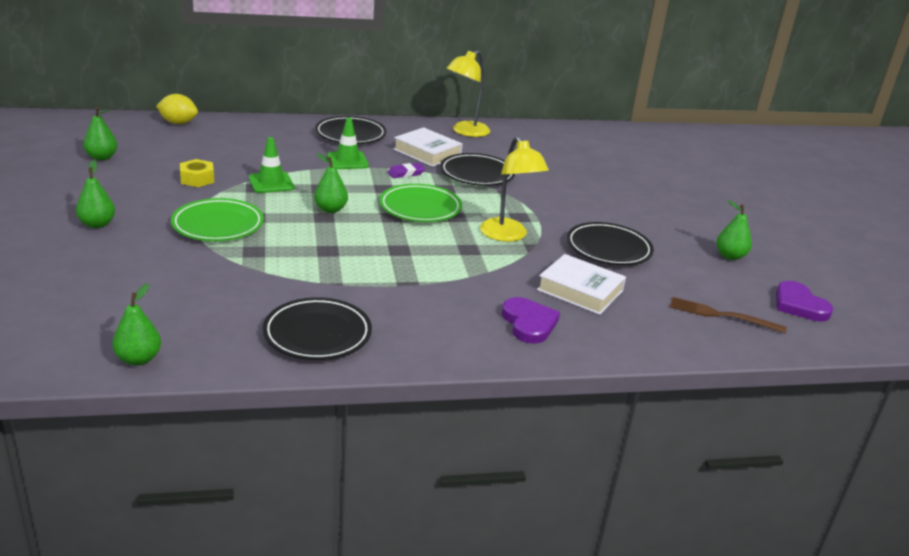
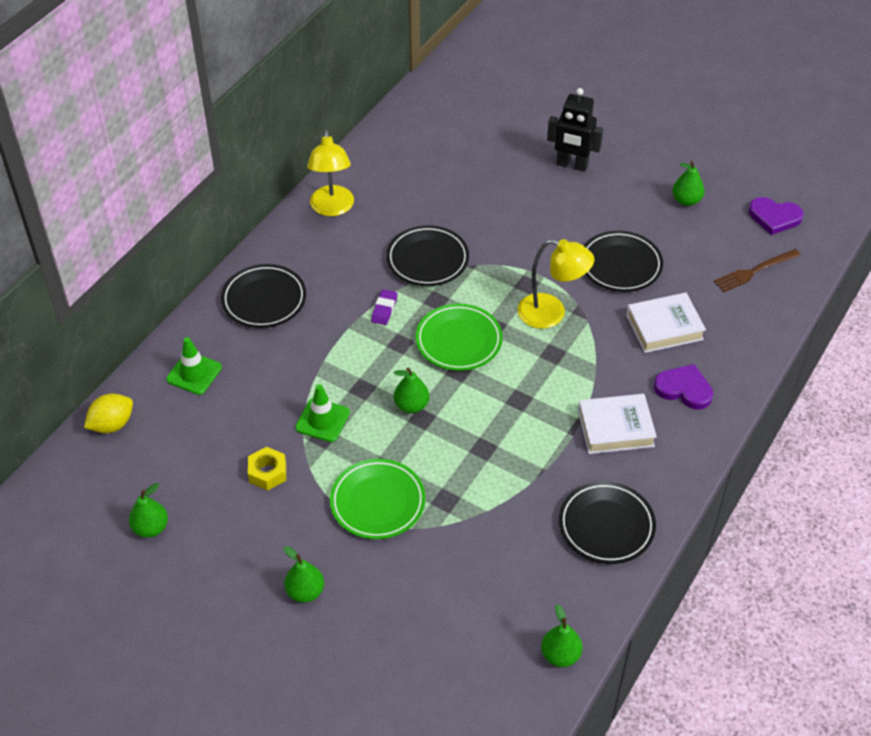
camera: 45 degrees left, 20 degrees up
green traffic cone [327,118,369,169] -> green traffic cone moved to [166,337,222,395]
white book [393,127,463,167] -> white book moved to [578,394,657,454]
none -> black robot [547,88,603,172]

